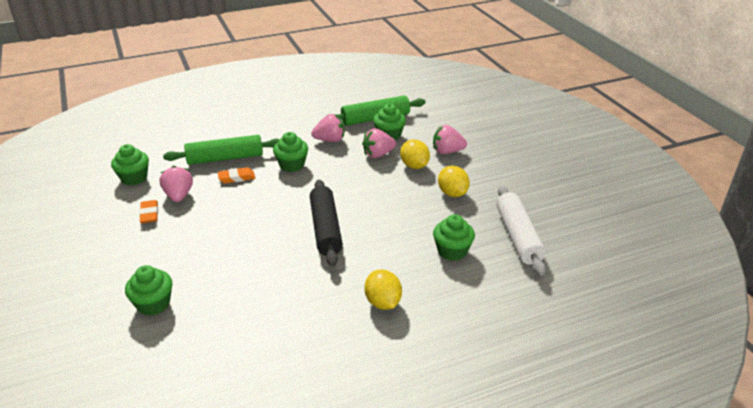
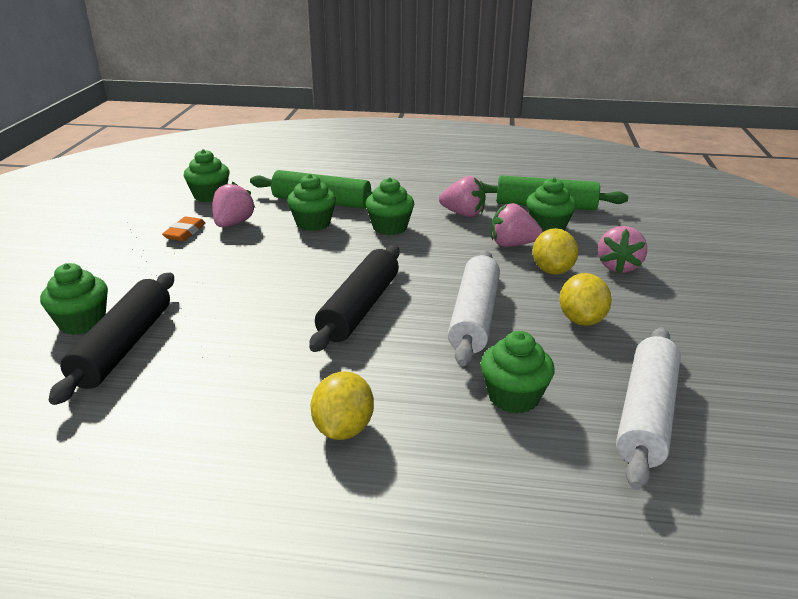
camera: 30 degrees right, 5 degrees down
orange eraser [218,167,255,183] -> green cupcake [287,174,336,231]
pink strawberry [433,125,467,154] -> pink strawberry turned 105 degrees counterclockwise [598,226,647,274]
none -> black rolling pin [49,273,174,405]
none -> white rolling pin [448,251,500,366]

